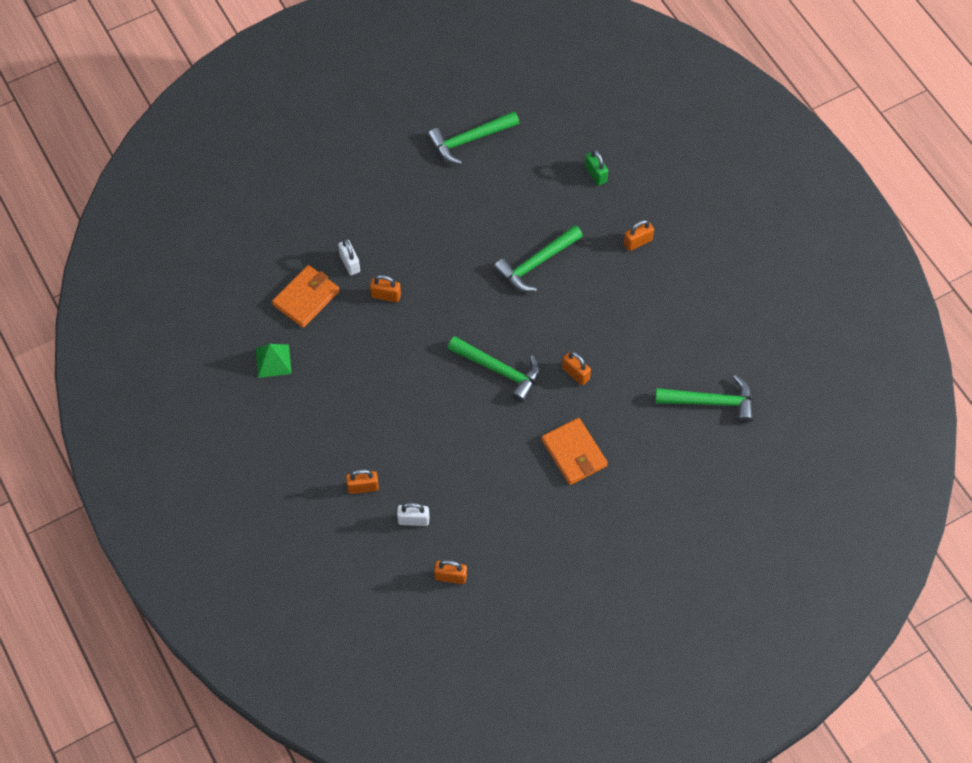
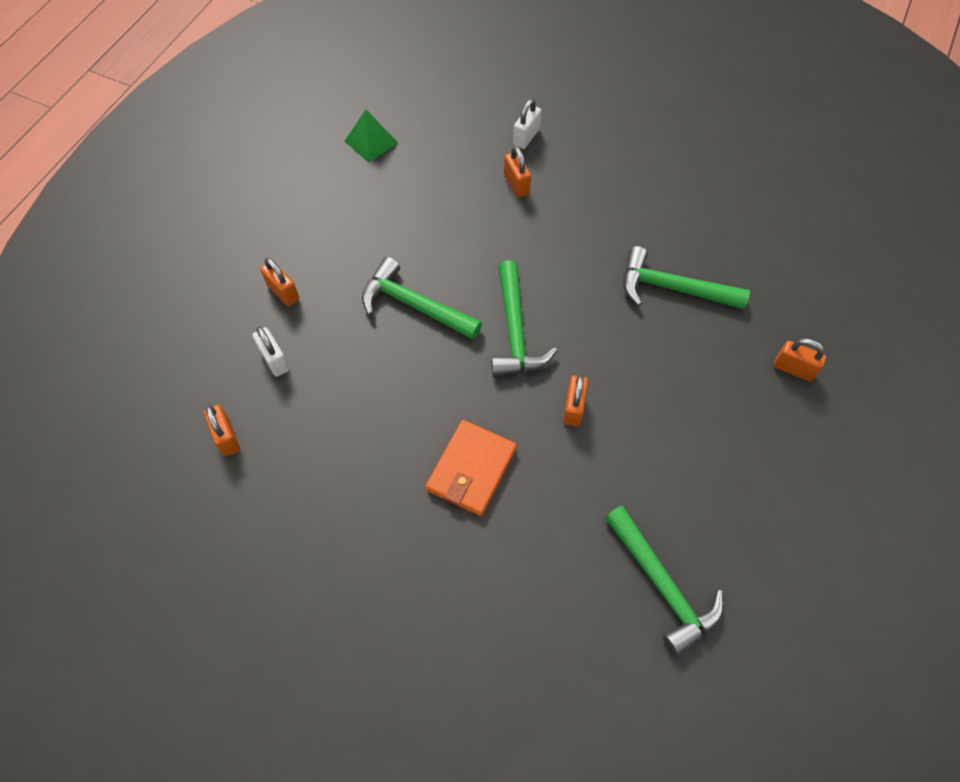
camera: 55 degrees right, 0 degrees up
orange wallet [272,265,340,328] -> none
green hammer [428,111,519,164] -> green hammer moved to [362,257,482,340]
green padlock [585,149,608,186] -> none

